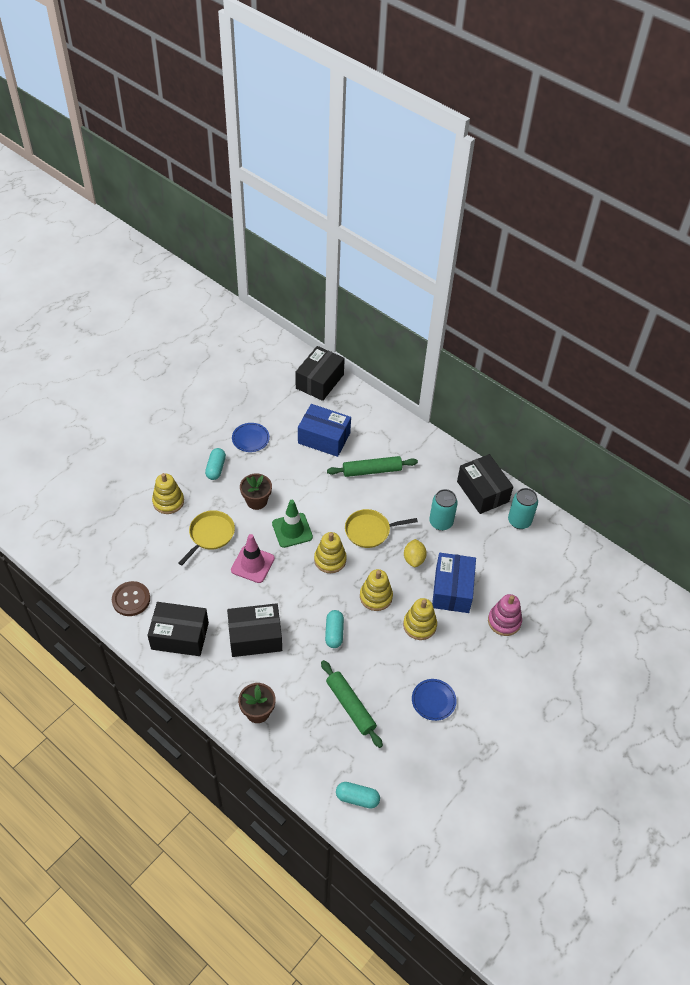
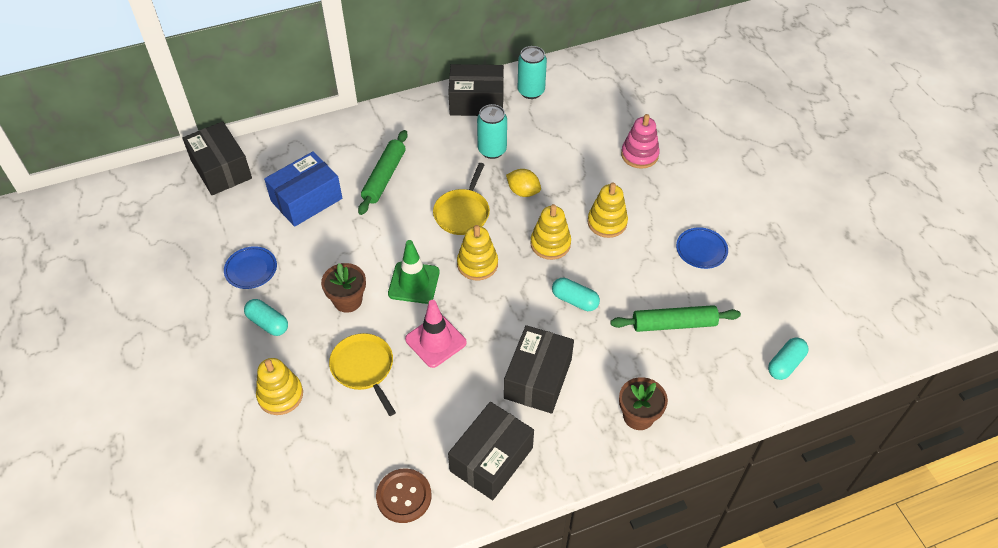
camera: 60 degrees left, 0 degrees up
blue box [432,553,476,613] -> none

